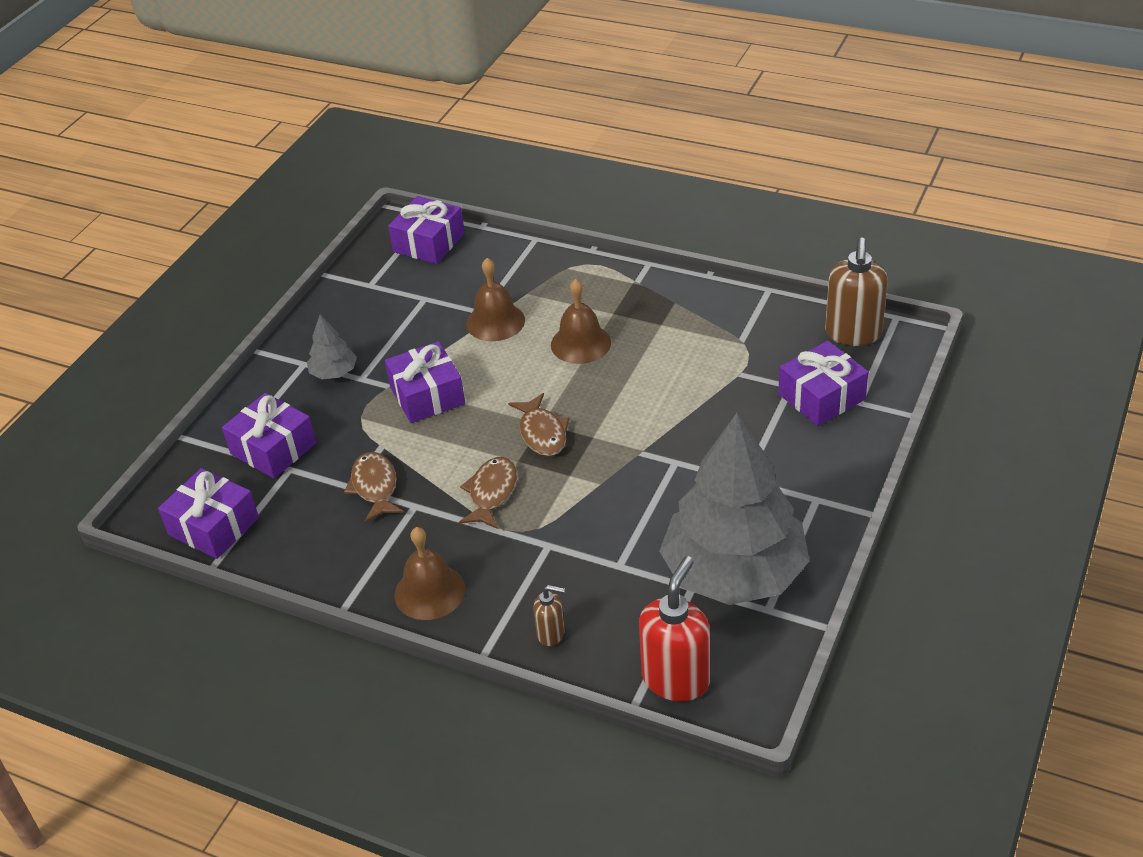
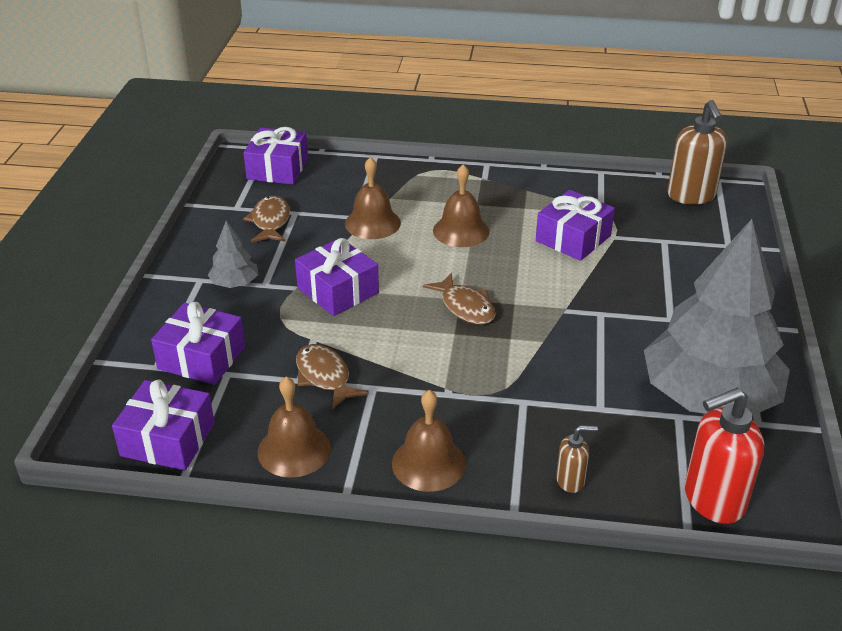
camera: 20 degrees left, 5 degrees down
brown fish [459,457,517,529] -> brown fish moved to [244,196,290,242]
red soap dispenser [639,556,710,702] -> red soap dispenser turned 120 degrees counterclockwise [685,388,764,524]
purple gift [778,341,868,426] -> purple gift moved to [536,190,615,261]
none -> brown bell [258,376,331,478]

